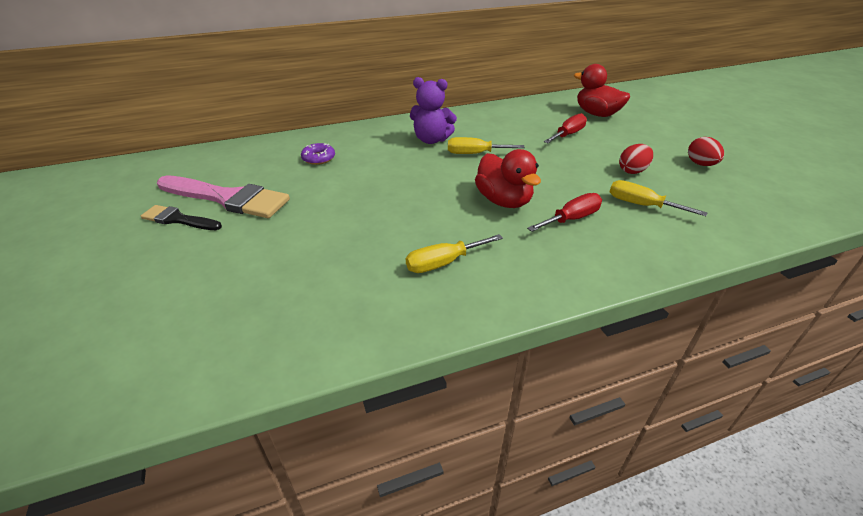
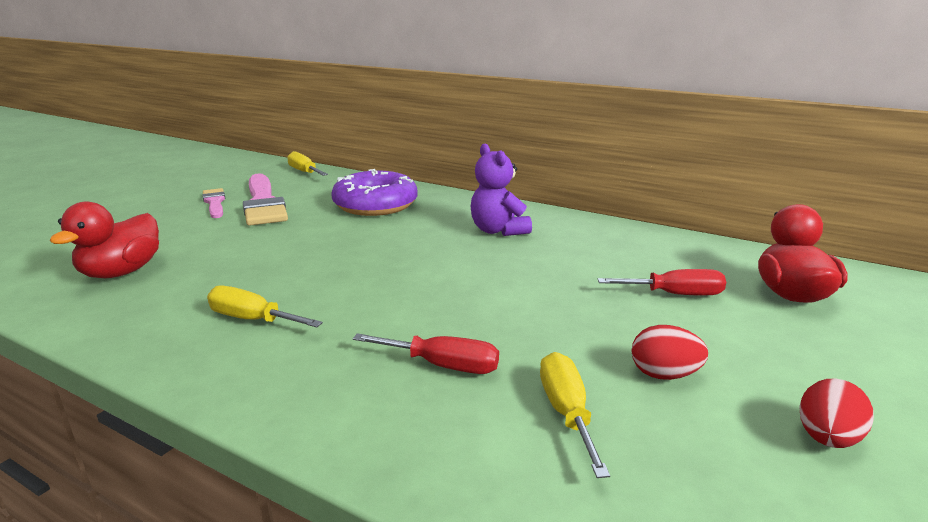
camera: 50 degrees right, 15 degrees down
black brush [141,205,222,230] -> pink brush [202,188,226,218]
purple donut [301,143,335,165] -> purple donut [331,169,418,216], size x2.22
yellow screwdriver [448,137,525,154] -> yellow screwdriver moved to [287,151,328,176]
red duck [475,149,541,208] -> red duck moved to [49,201,159,278]

